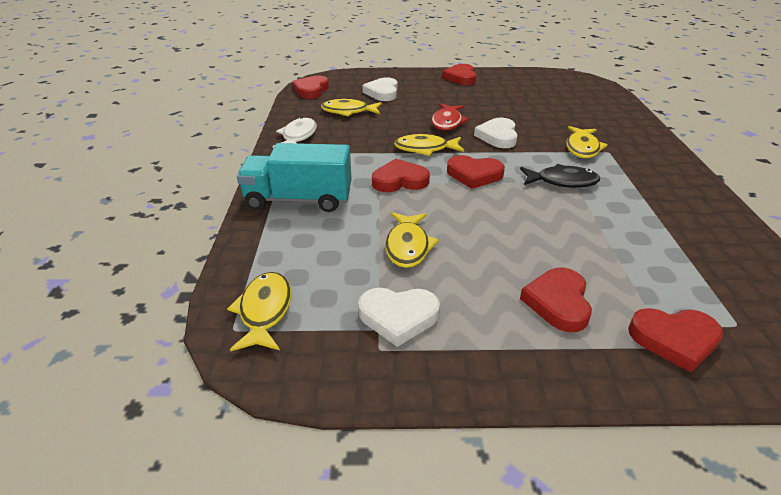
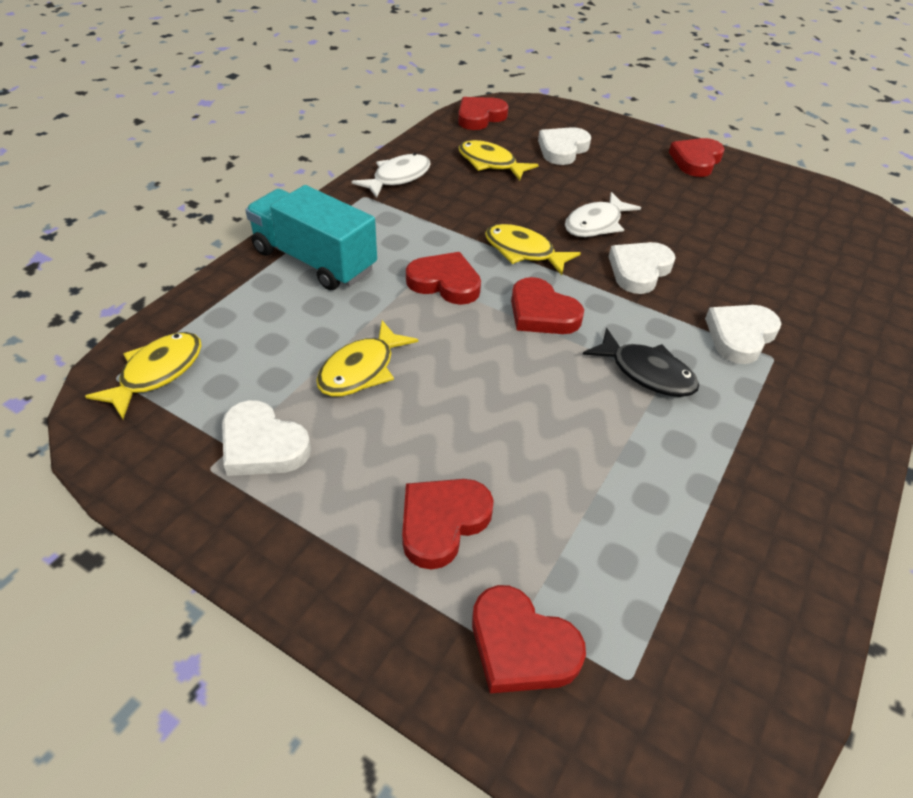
camera: 30 degrees right, 10 degrees up
red fish [431,103,469,131] -> white fish [565,192,641,237]
yellow fish [566,126,608,158] -> white heart [705,305,781,364]

